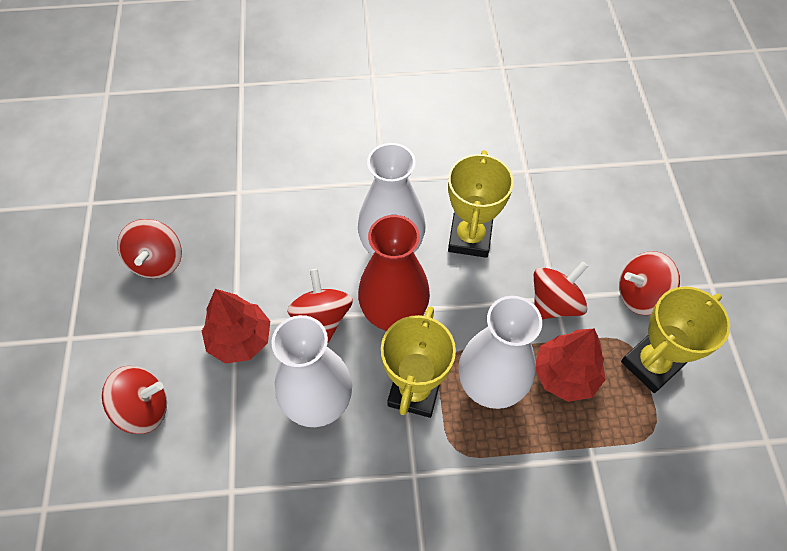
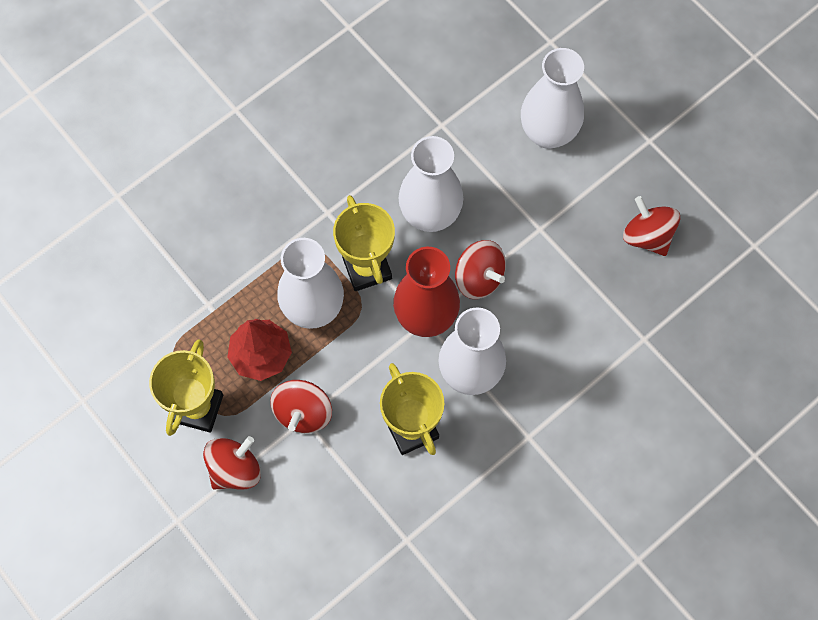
camera: 145 degrees right, 10 degrees up
red spinning top [102,366,167,434] -> white vase [521,48,584,149]
red tree [202,289,270,364] -> none

